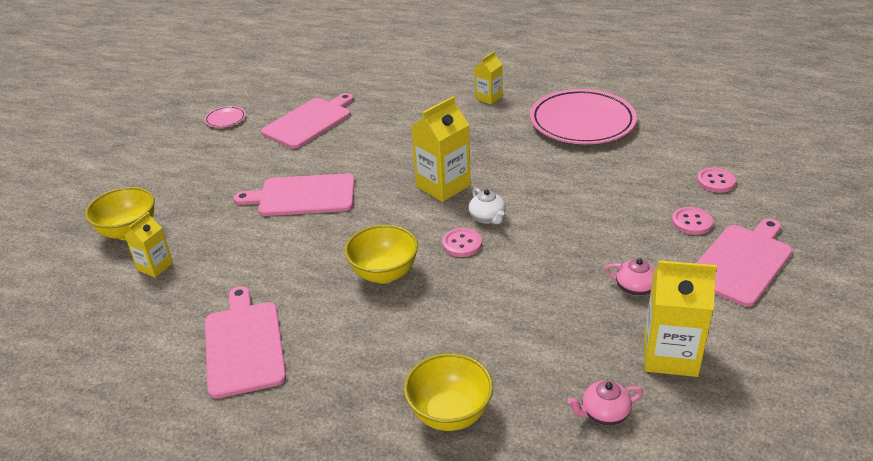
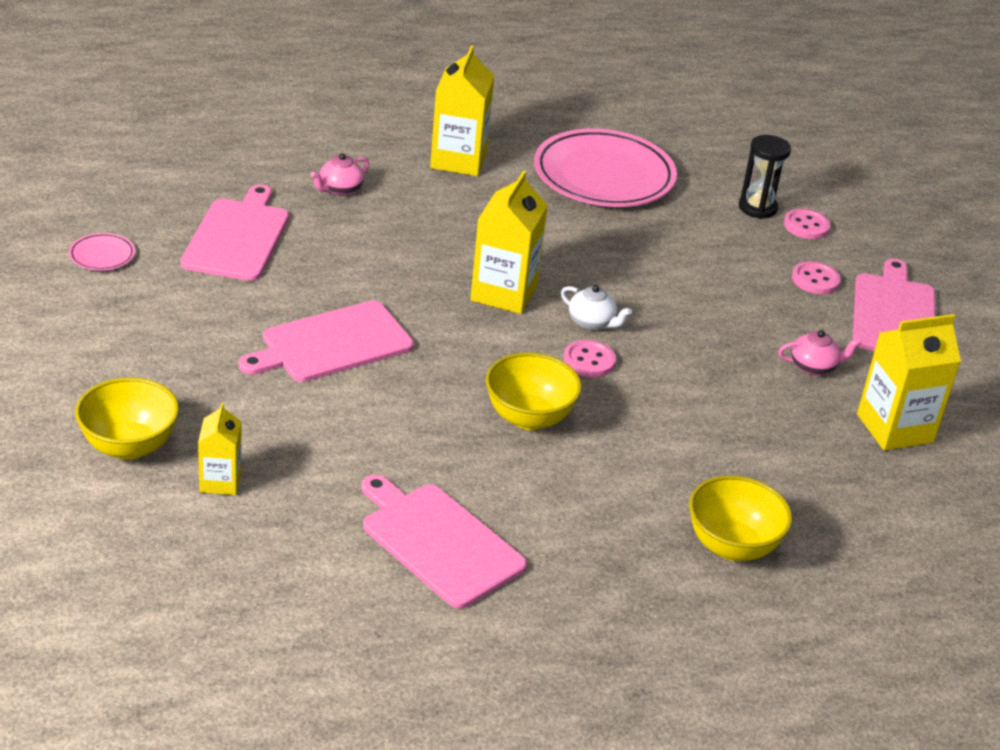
camera: 35 degrees left, 0 degrees up
yellow carton [475,51,503,104] -> yellow carton [430,45,494,176], size x1.72
pink teapot [567,381,643,425] -> pink teapot moved to [311,153,369,196]
none -> black hourglass [739,135,791,219]

